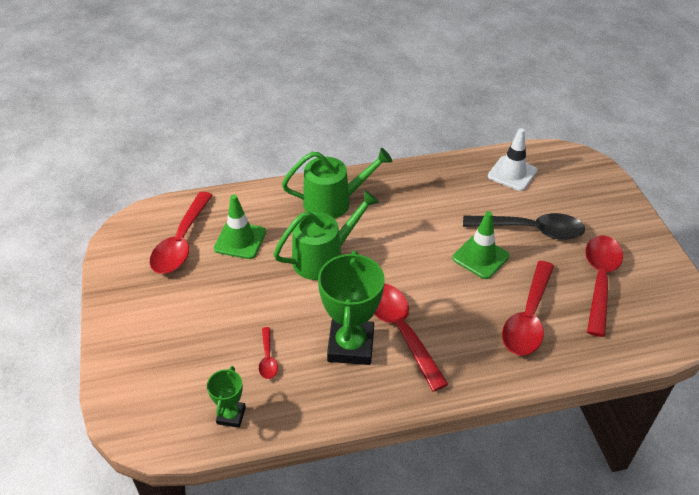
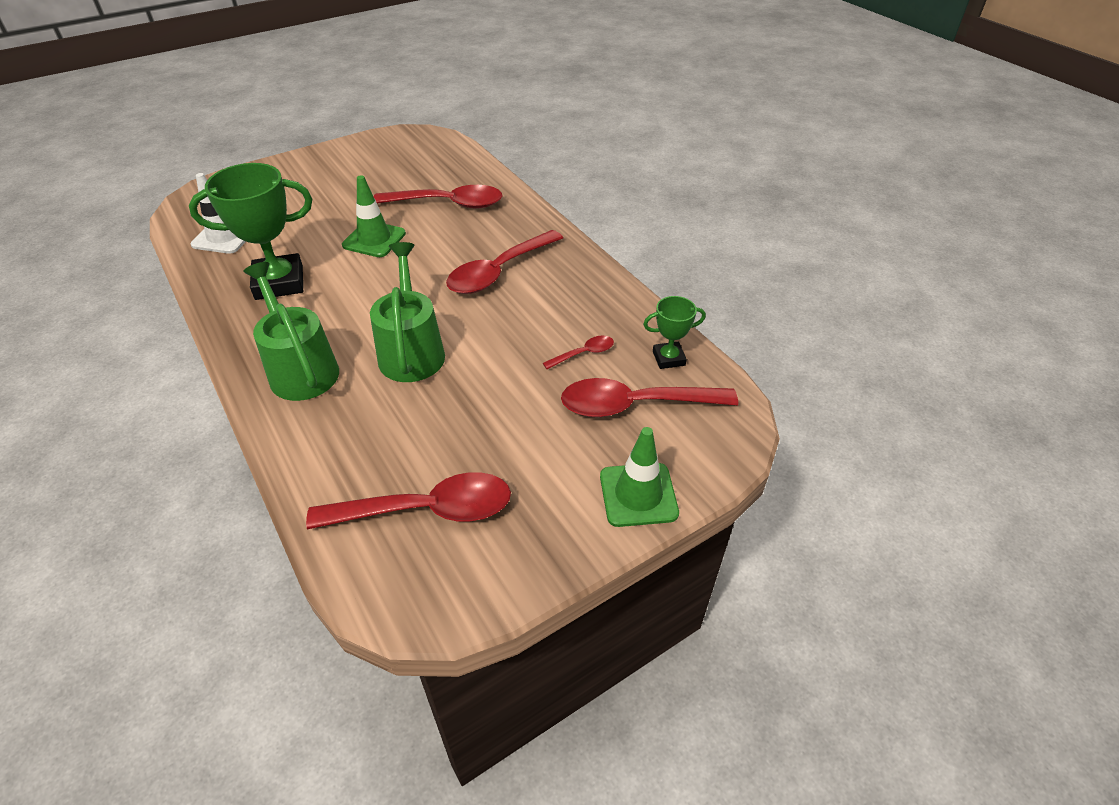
camera: 110 degrees left, 0 degrees up
green traffic cone [214,195,266,259] -> green traffic cone moved to [600,427,679,527]
green watering can [273,190,379,280] -> green watering can turned 45 degrees clockwise [370,242,445,382]
green trophy [318,251,385,365] -> green trophy moved to [189,163,312,300]
black spoon [463,213,585,240] -> none
red spoon [585,235,623,337] -> red spoon moved to [561,378,738,417]

